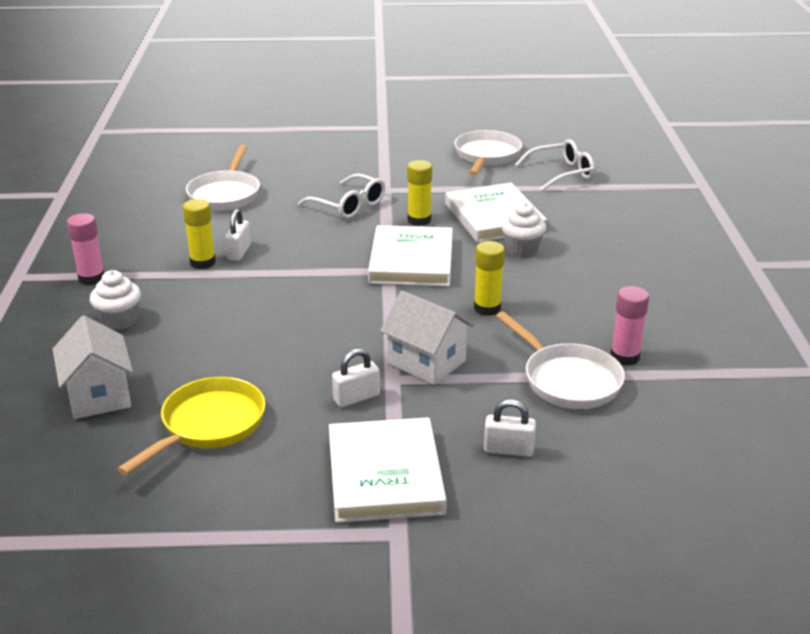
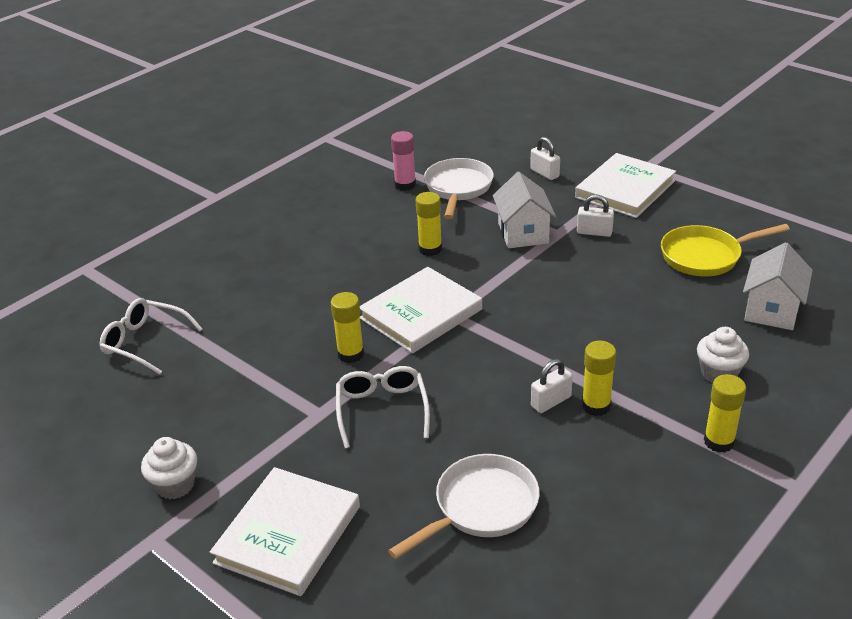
camera: 135 degrees left, 5 degrees up
pink glue stick [67,213,104,285] -> yellow glue stick [704,374,746,453]
white book [445,182,547,243] -> white book moved to [210,467,360,596]
white pan [454,130,522,176] -> none
white cupcake [501,202,546,256] -> white cupcake moved to [141,437,197,499]

